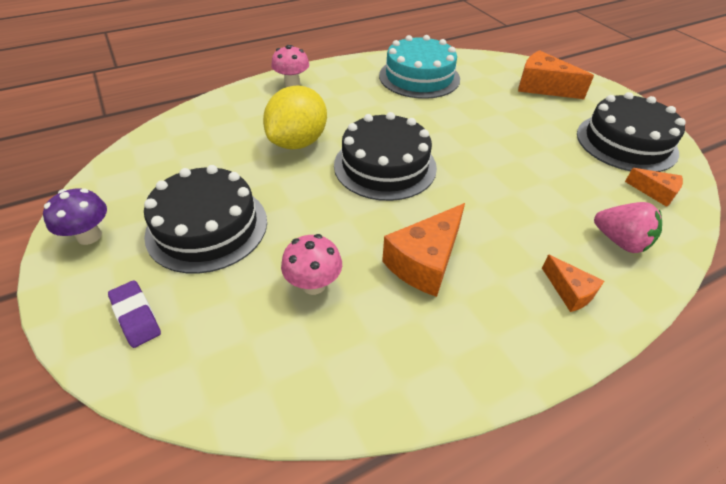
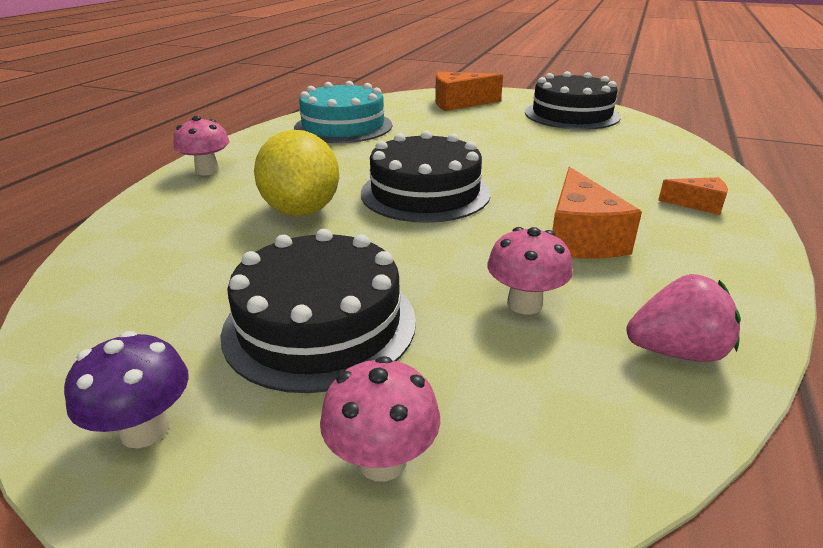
camera: 40 degrees left, 15 degrees down
purple eraser [108,280,161,348] -> pink mushroom [320,356,440,482]
pink strawberry [594,202,662,253] -> pink strawberry moved to [626,274,741,362]
orange cheese [625,168,683,207] -> none

